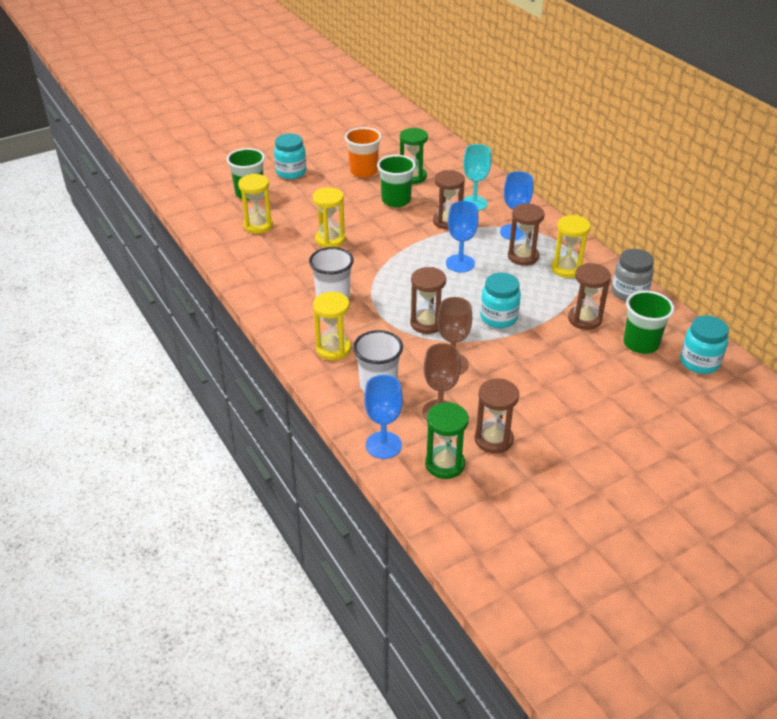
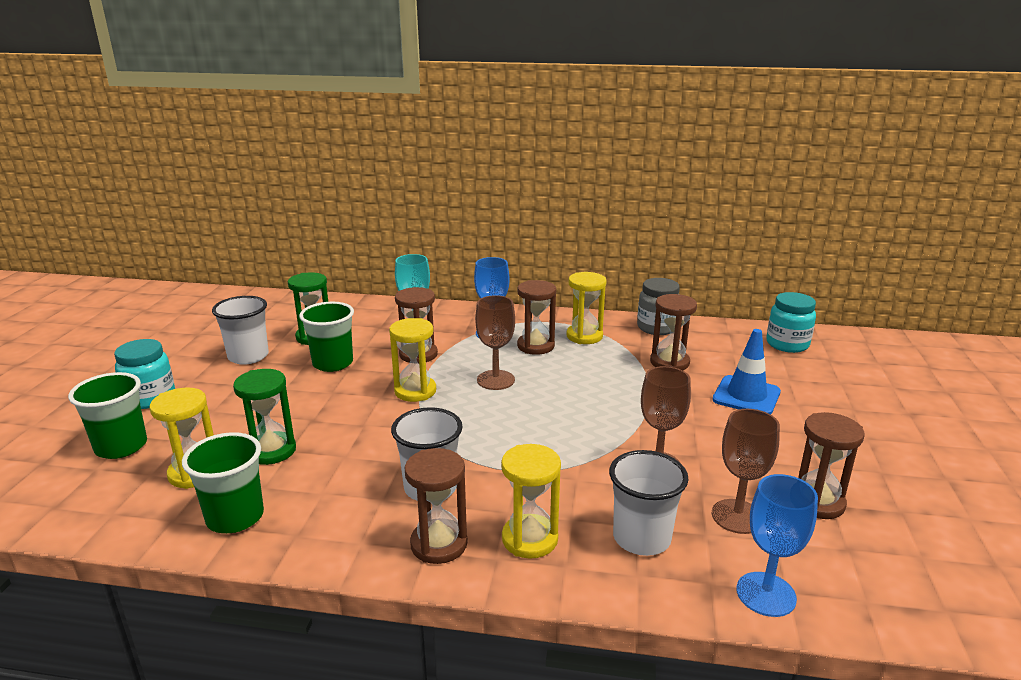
camera: 50 degrees left, 15 degrees down
yellow hourglass [313,187,345,248] -> yellow hourglass moved to [389,318,436,402]
orange cup [345,127,382,178] -> white cup [212,296,269,365]
brown hourglass [410,267,446,334] -> brown hourglass moved to [404,448,467,564]
green hourglass [425,402,469,479] -> green hourglass moved to [233,369,296,465]
blue goblet [446,201,478,272] -> brown goblet [475,295,515,390]
turquoise jar [480,273,521,328] -> none
green cup [623,291,674,354] -> green cup moved to [182,432,264,533]
none -> blue traffic cone [712,329,781,414]

